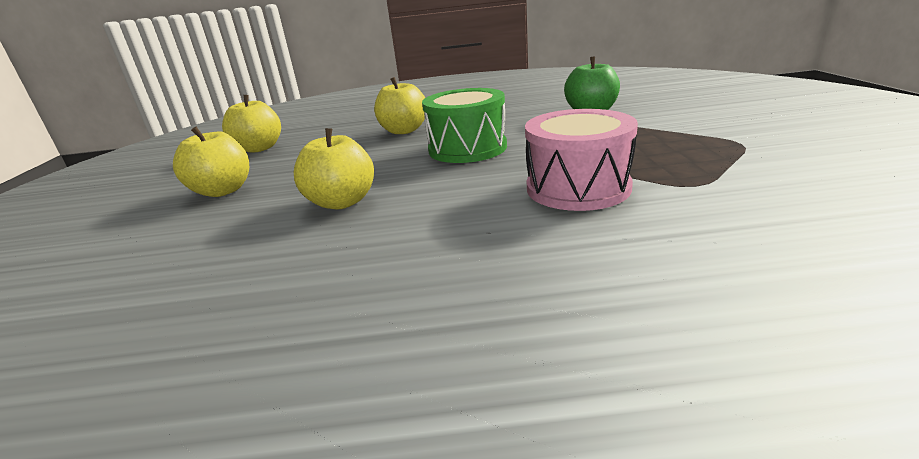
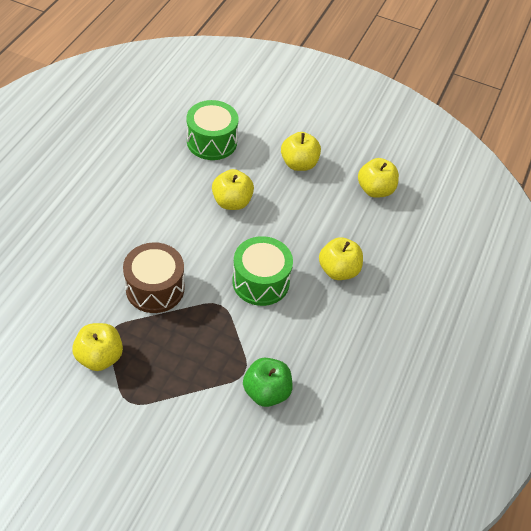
camera: 110 degrees right, 25 degrees up
pink drum [525,109,638,211] -> brown drum [123,242,185,313]
none -> yellow apple [72,323,123,371]
none -> green drum [186,100,238,160]

